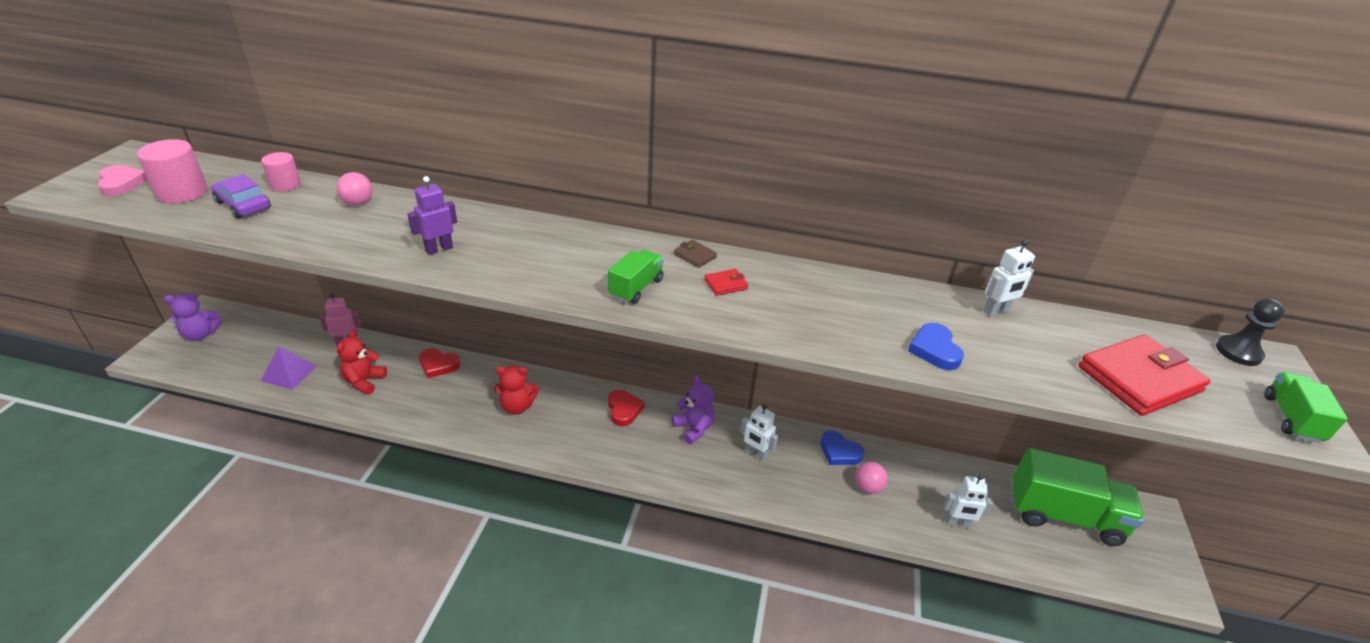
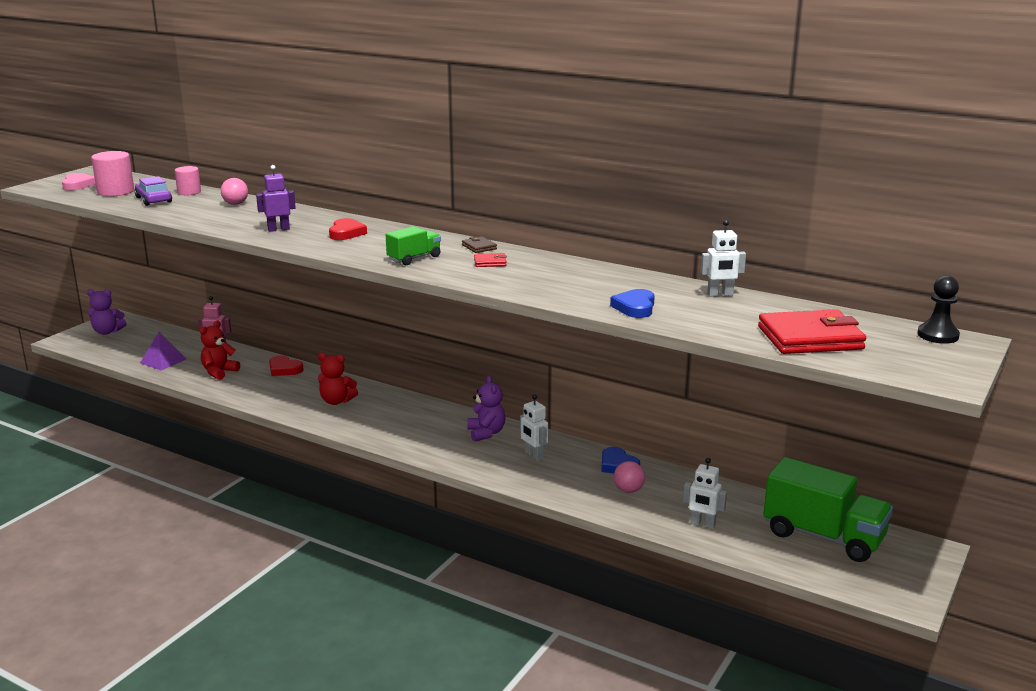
camera: 20 degrees right, 15 degrees down
red heart [608,390,645,426] -> red heart moved to [329,218,367,240]
green truck [1265,372,1348,443] -> none

